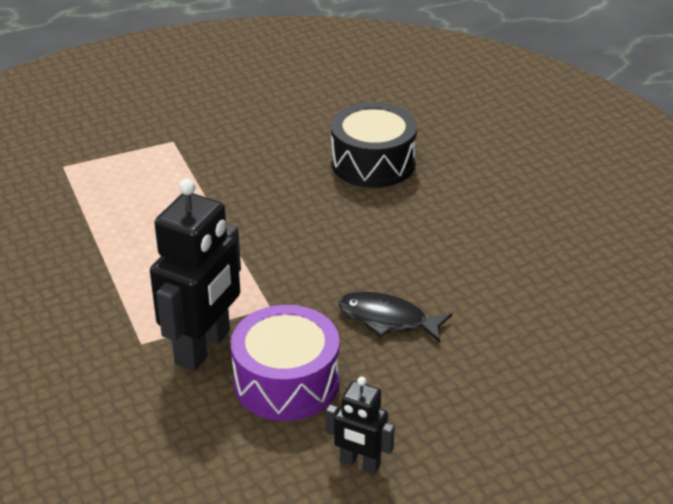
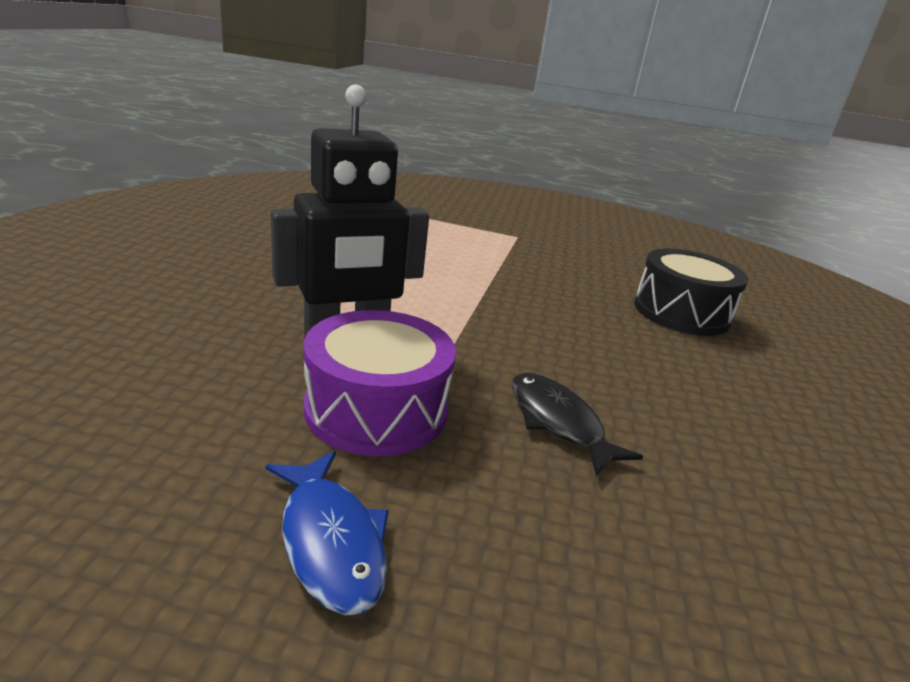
camera: 35 degrees right, 10 degrees down
black robot [326,377,395,473] -> blue fish [265,451,389,615]

